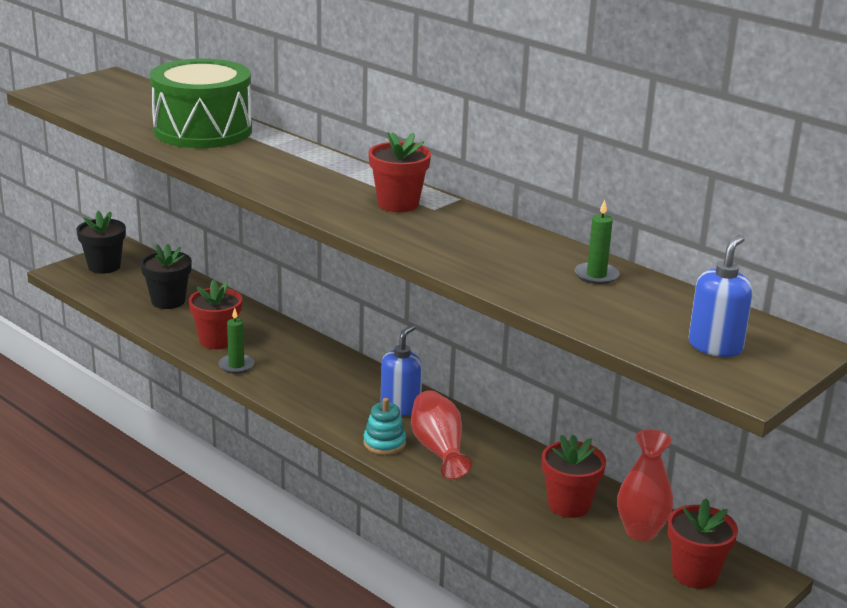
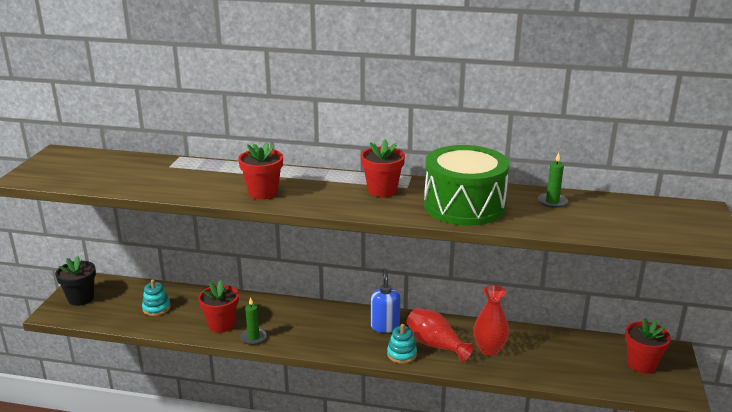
camera: 30 degrees left, 0 degrees up
black flower pot [140,244,192,309] -> turquoise stacking toy [142,279,171,316]
green drum [150,58,252,148] -> green drum moved to [424,145,509,226]
red flower pot [542,434,606,518] -> red flower pot moved to [238,141,283,200]
red vase [617,429,673,541] -> red vase moved to [473,285,509,356]
blue soap dispenser [689,235,753,357] -> none

